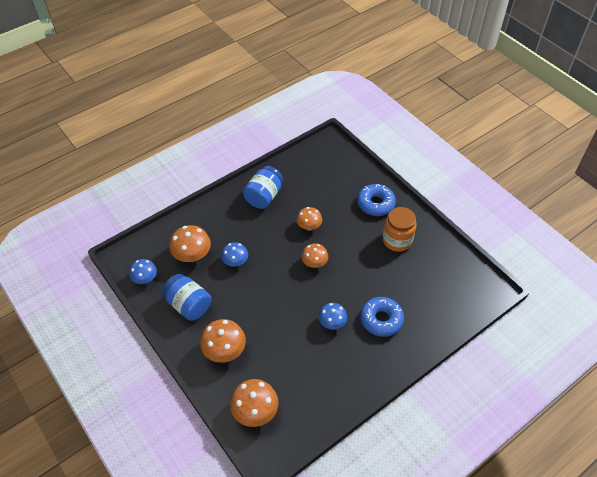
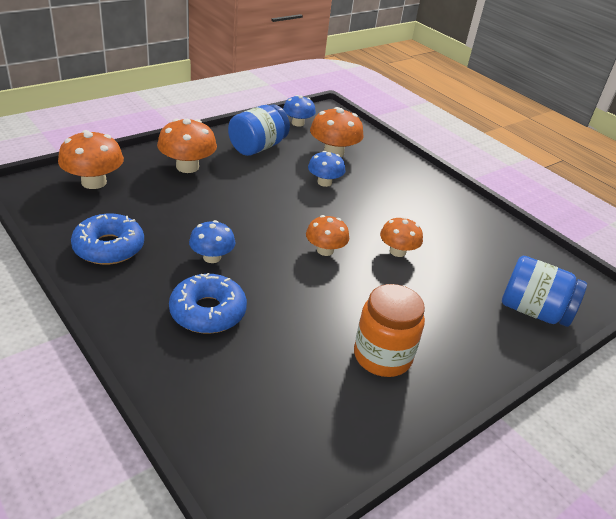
camera: 85 degrees right, 15 degrees down
blue jar [243,166,283,209] -> blue jar moved to [502,256,587,327]
blue donut [357,184,396,216] -> blue donut moved to [71,214,144,265]

